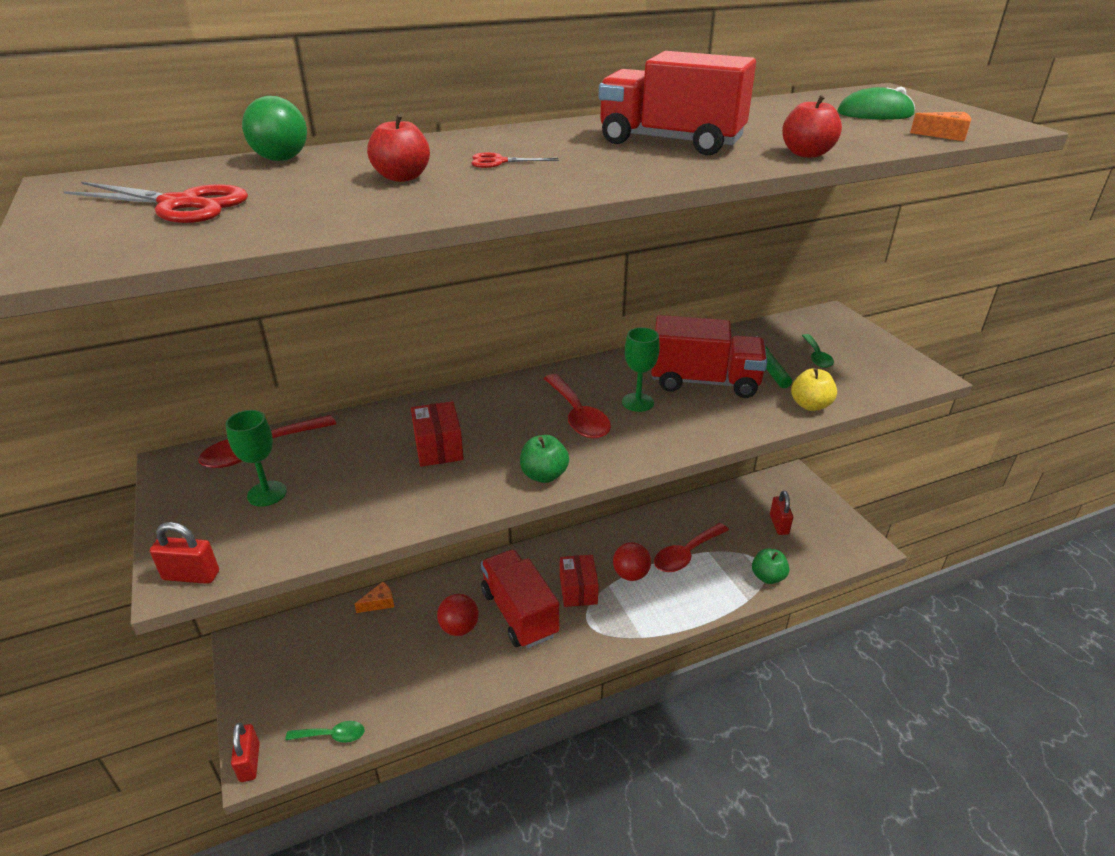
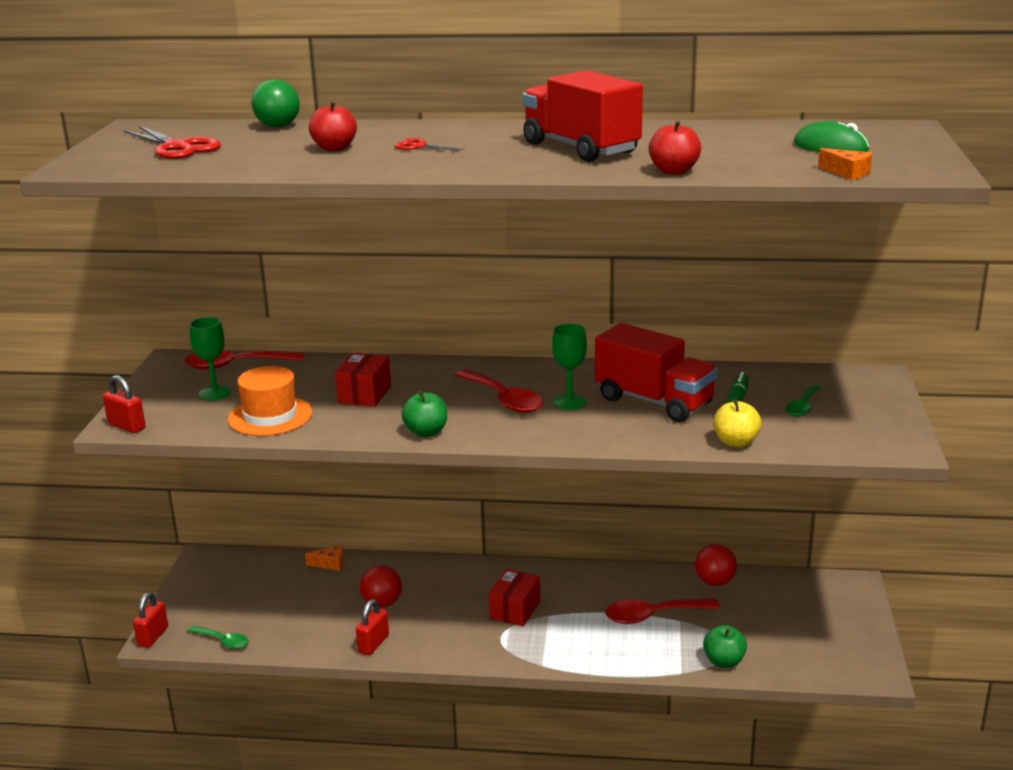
camera: 30 degrees right, 10 degrees down
red truck [481,550,559,648] -> none
red spoon [544,374,611,439] -> red spoon turned 45 degrees counterclockwise [455,369,543,413]
red ball [613,542,651,581] -> red ball moved to [695,544,737,586]
red padlock [770,491,793,535] -> red padlock moved to [356,599,389,656]
none -> orange hat [228,366,313,436]

